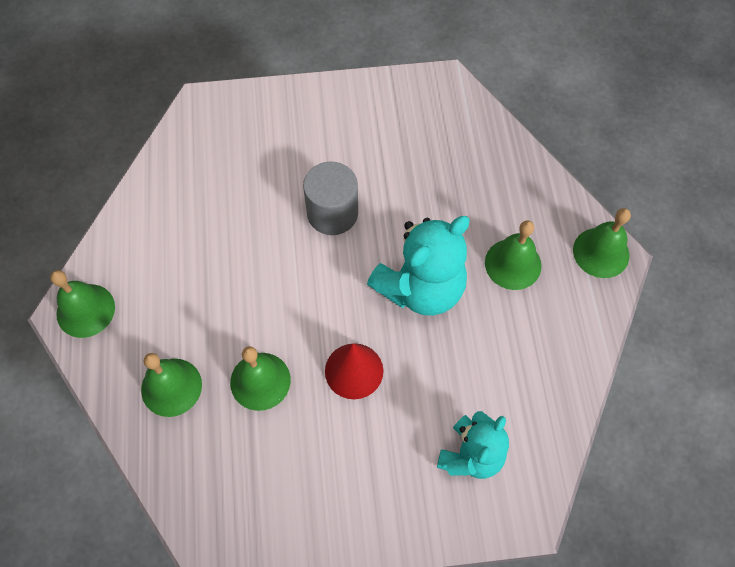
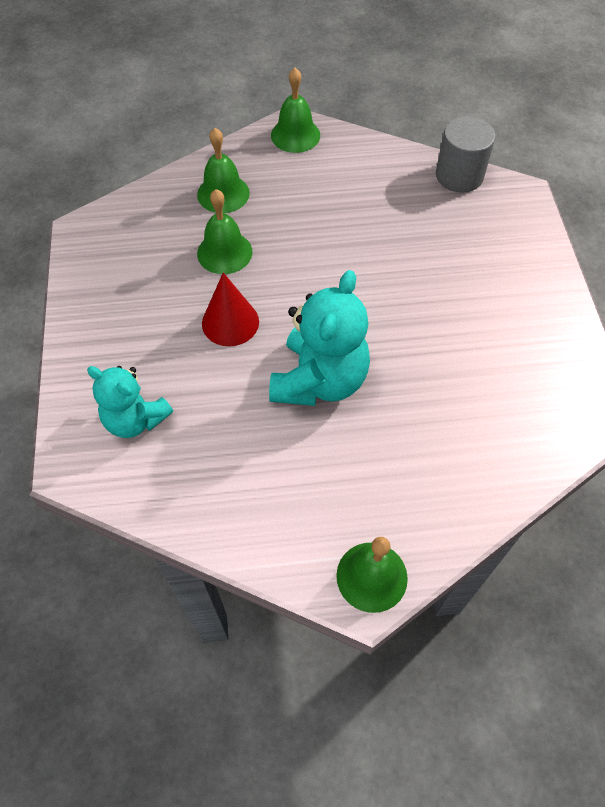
camera: 90 degrees right, 5 degrees down
grey cylinder [303,161,358,235] -> grey cylinder moved to [436,116,495,193]
turquoise teddy bear [367,216,470,316] -> turquoise teddy bear turned 120 degrees counterclockwise [269,270,370,406]
green bell [485,220,542,290] -> none

